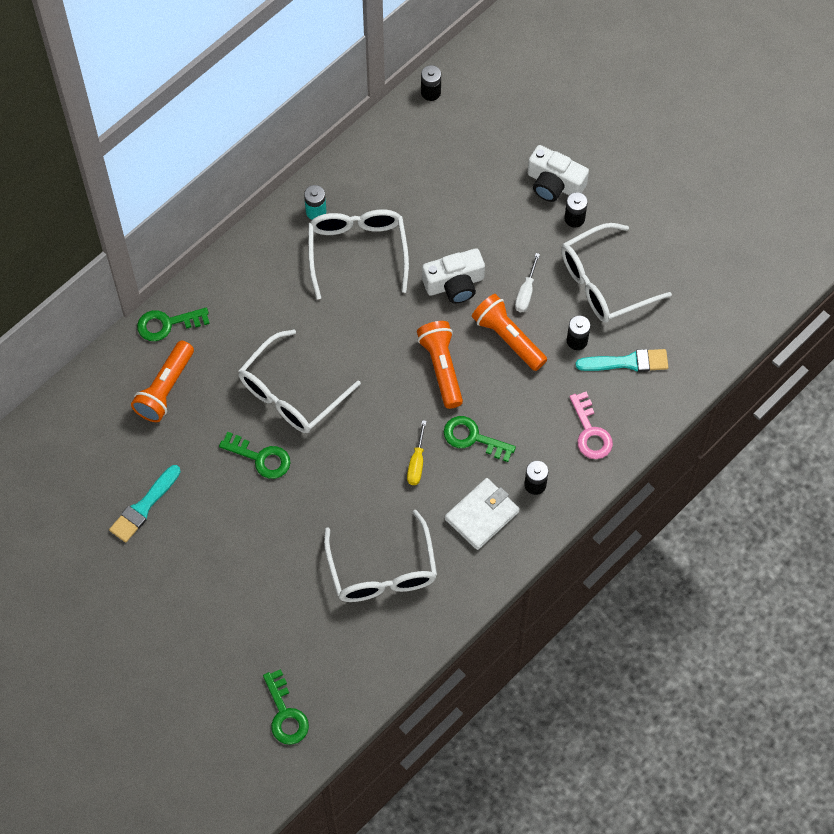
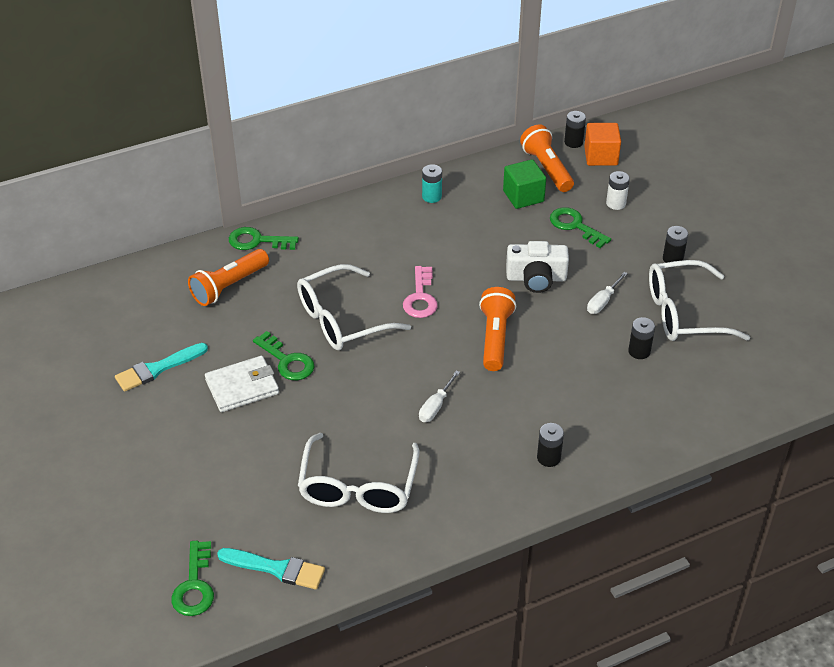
camera: 20 degrees right, 20 degrees down
white glasses [308,209,409,299] -> none
yellow screwdriver [407,420,426,485] -> white screwdriver [419,370,460,422]
green key [444,416,516,462] -> green key moved to [550,207,611,248]
white wallet [445,478,520,550] -> white wallet moved to [205,356,279,412]
orange flashlight [472,294,547,371] -> orange flashlight moved to [520,124,574,192]
white camera [527,145,589,202] -> none
pink key [569,392,613,459] -> pink key moved to [403,266,438,318]
turquoise brush [576,349,668,372] -> turquoise brush moved to [217,548,325,590]
none -> green cube [503,159,546,209]
none -> orange cube [584,123,621,166]
none -> white battery [606,171,630,210]

